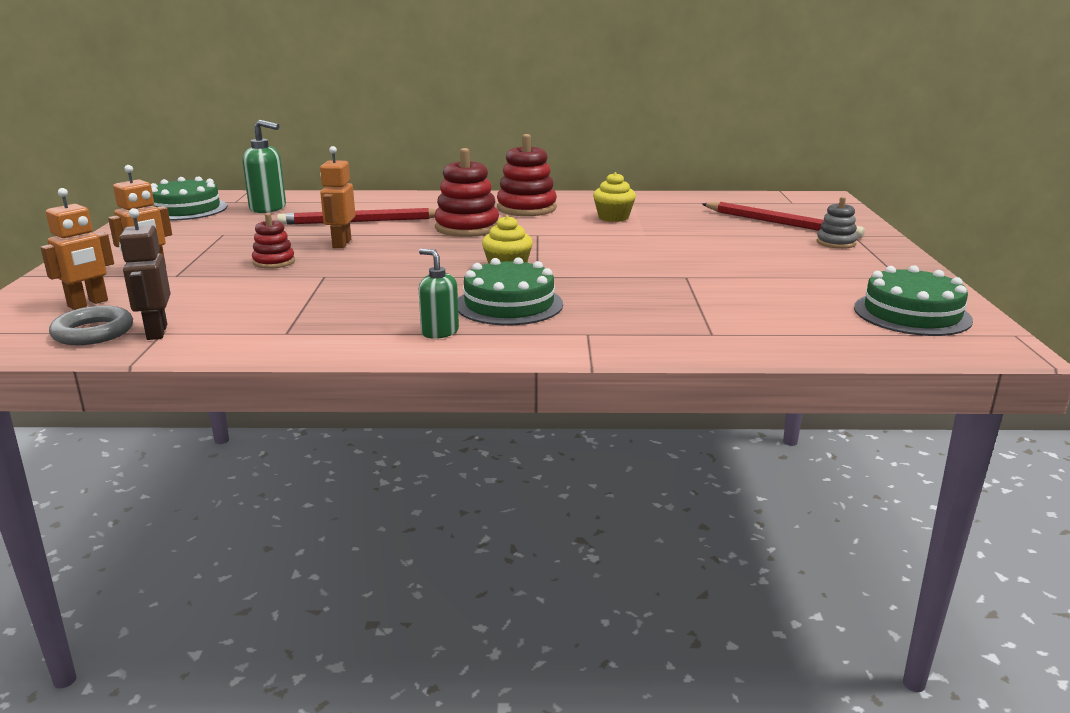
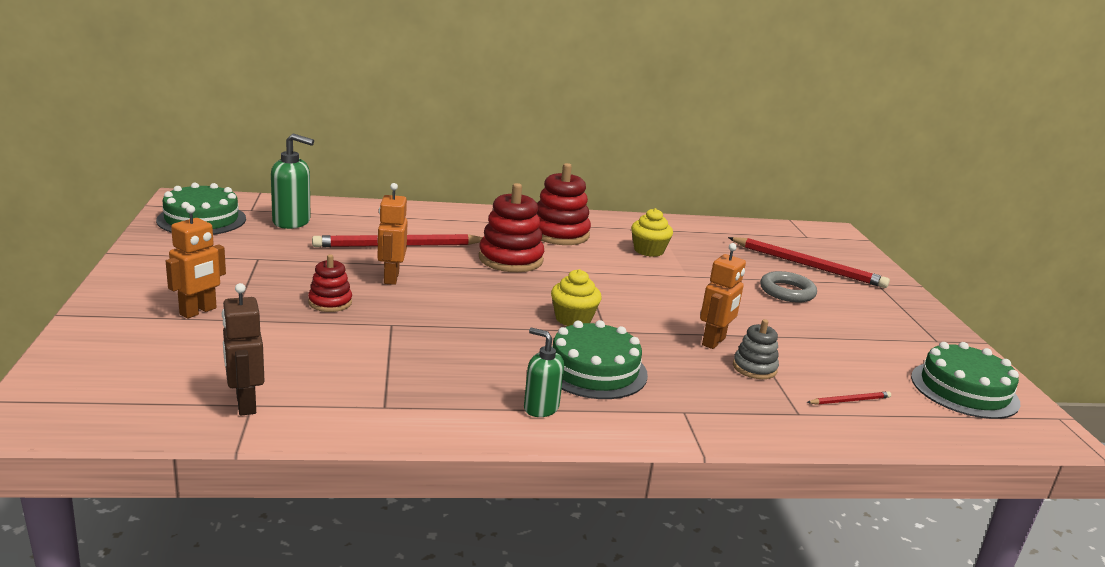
camera: 10 degrees left, 0 degrees up
orange robot [40,188,114,310] -> orange robot moved to [700,243,746,349]
grey ring [49,306,133,345] -> grey ring moved to [760,271,817,303]
grey stacking toy [816,196,857,249] -> grey stacking toy moved to [733,319,779,379]
none -> red pencil [807,391,891,405]

